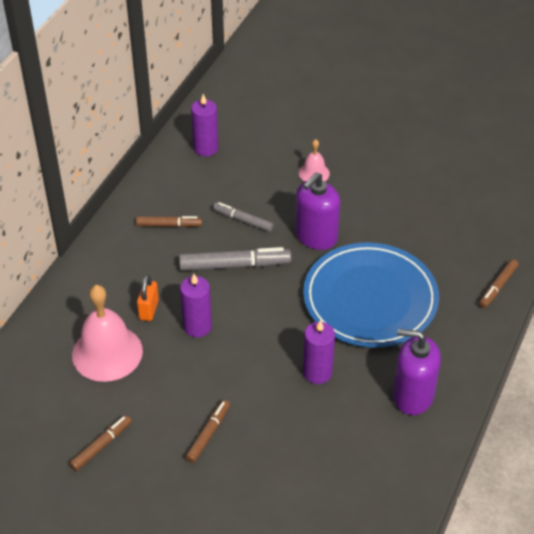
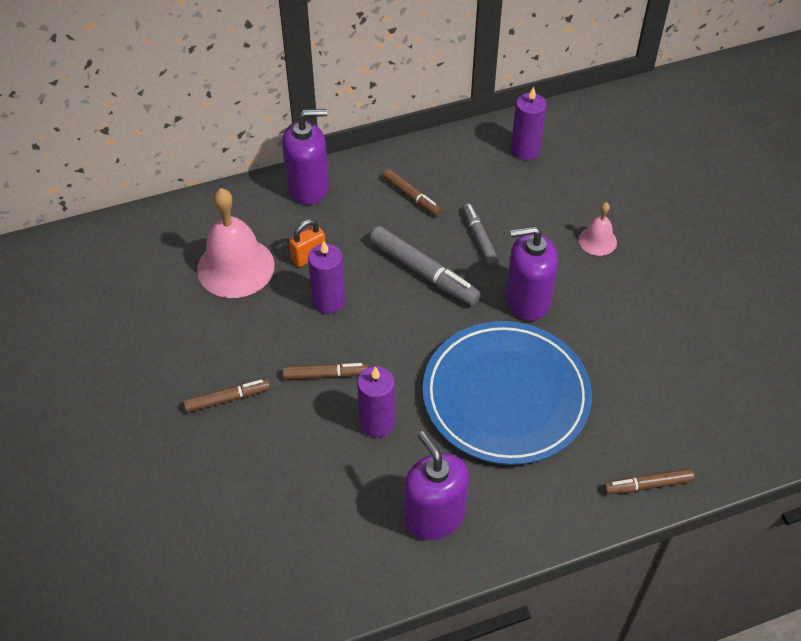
camera: 45 degrees right, 5 degrees up
brown marker [69,415,132,471] -> brown marker moved to [283,363,368,380]
none -> purple soap dispenser [282,109,329,205]

